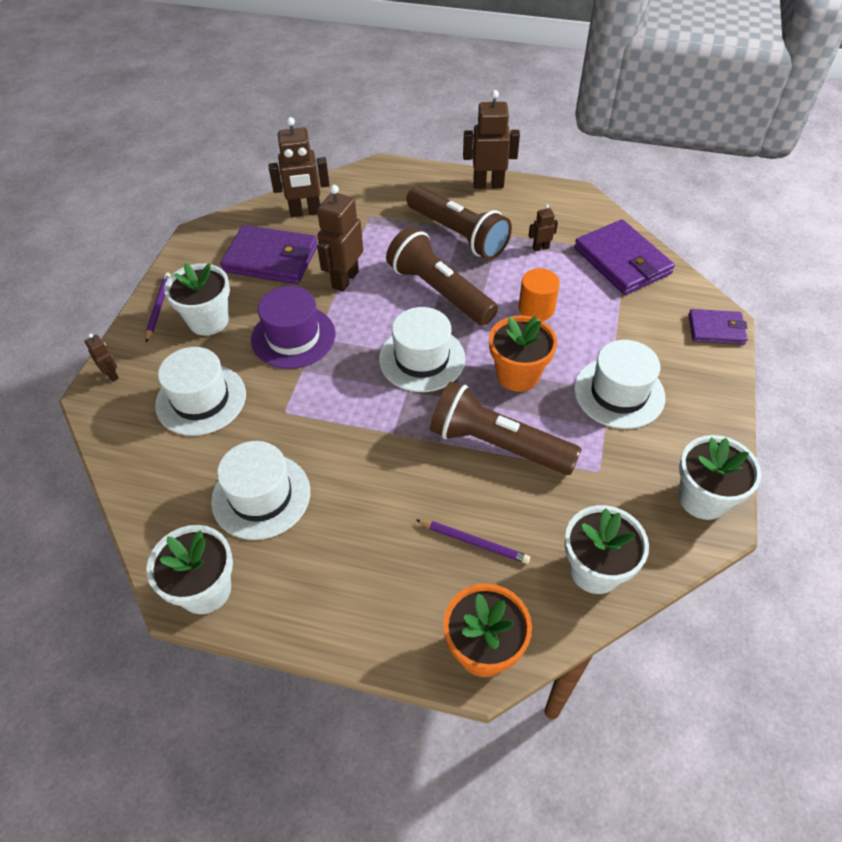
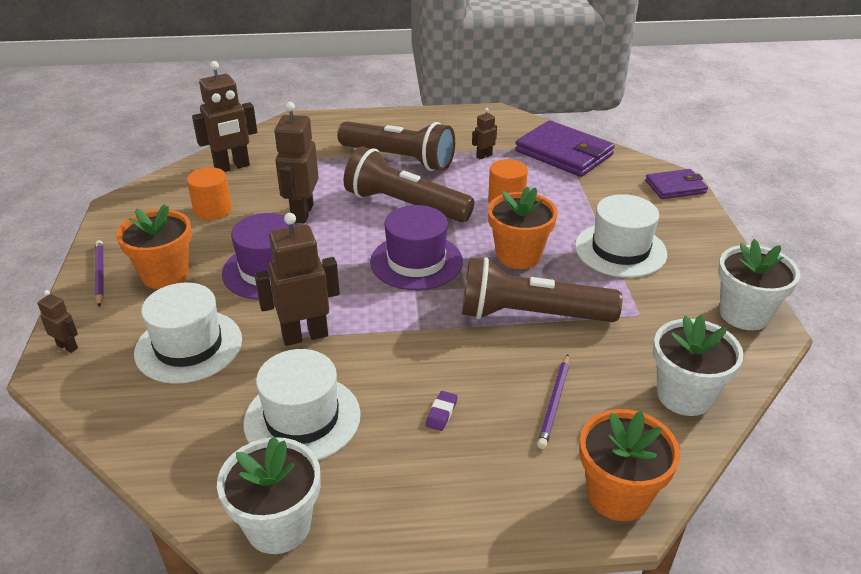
camera: 20 degrees left, 15 degrees down
white flower pot [164,263,230,336] -> orange flower pot [116,204,192,289]
purple wallet [220,225,318,284] -> orange cylinder [187,167,232,220]
white hat [379,307,465,392] -> purple hat [370,205,463,290]
purple pencil [416,520,530,564] -> purple pencil turned 105 degrees clockwise [537,355,569,449]
brown robot [463,90,520,189] -> brown robot moved to [254,213,340,346]
none -> purple eraser [425,391,458,431]

